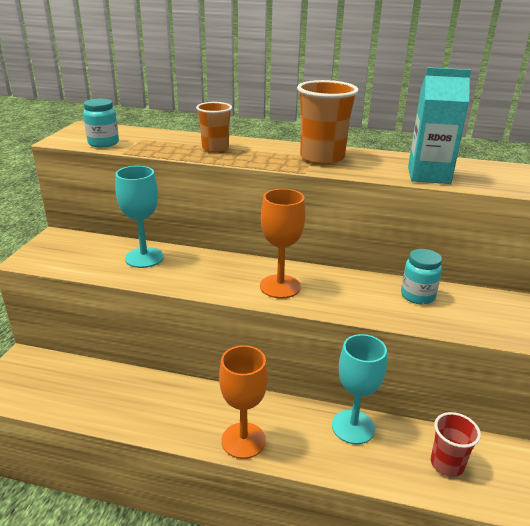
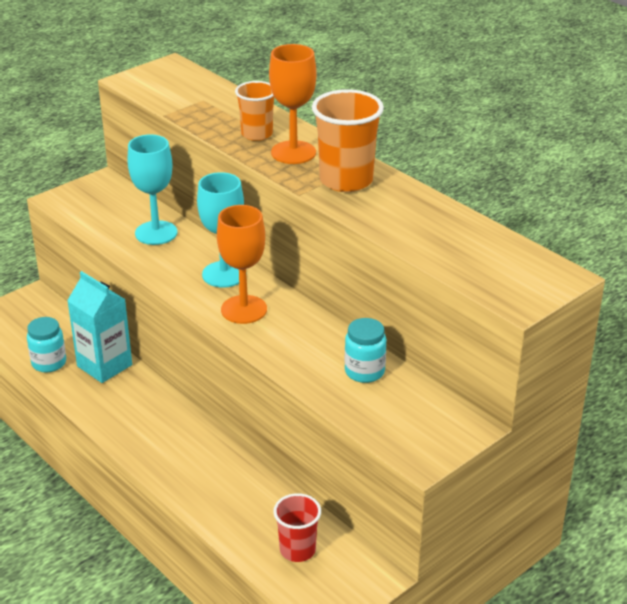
camera: 35 degrees right, 5 degrees up
turquoise jar [83,99,119,147] -> turquoise jar moved to [27,317,66,373]
orange goblet [219,345,268,459] -> orange goblet moved to [269,44,317,164]
turquoise goblet [332,334,387,444] -> turquoise goblet moved to [197,172,247,288]
turquoise carton [408,67,471,184] -> turquoise carton moved to [67,271,132,383]

